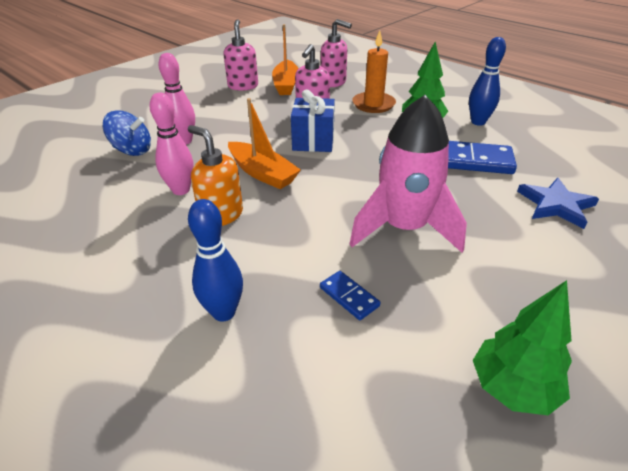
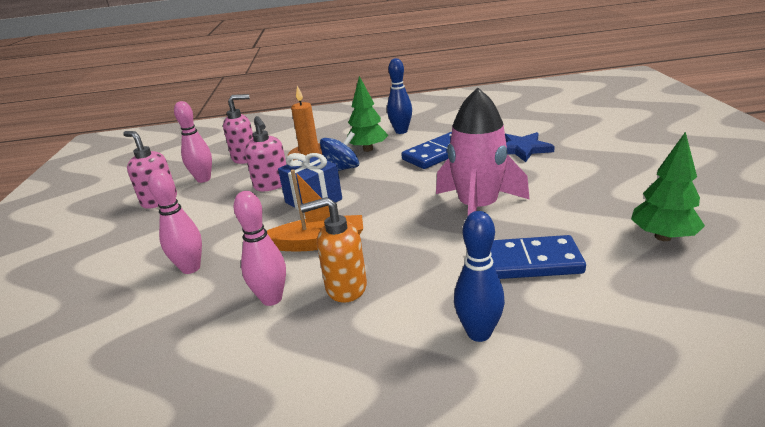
camera: 45 degrees left, 10 degrees down
blue spinning top [103,110,151,156] -> blue spinning top moved to [320,132,359,171]
orange boat [272,24,299,95] -> pink bowling pin [174,101,212,183]
blue domino [320,271,380,320] -> blue domino [491,235,586,279], size x1.96

